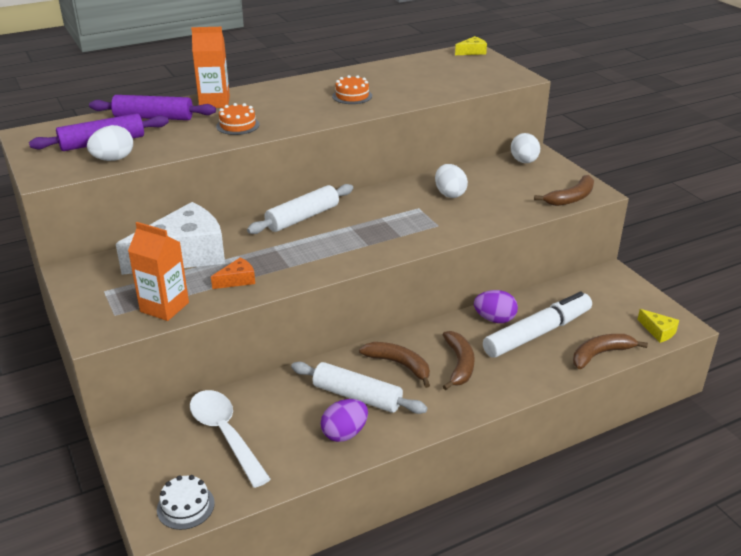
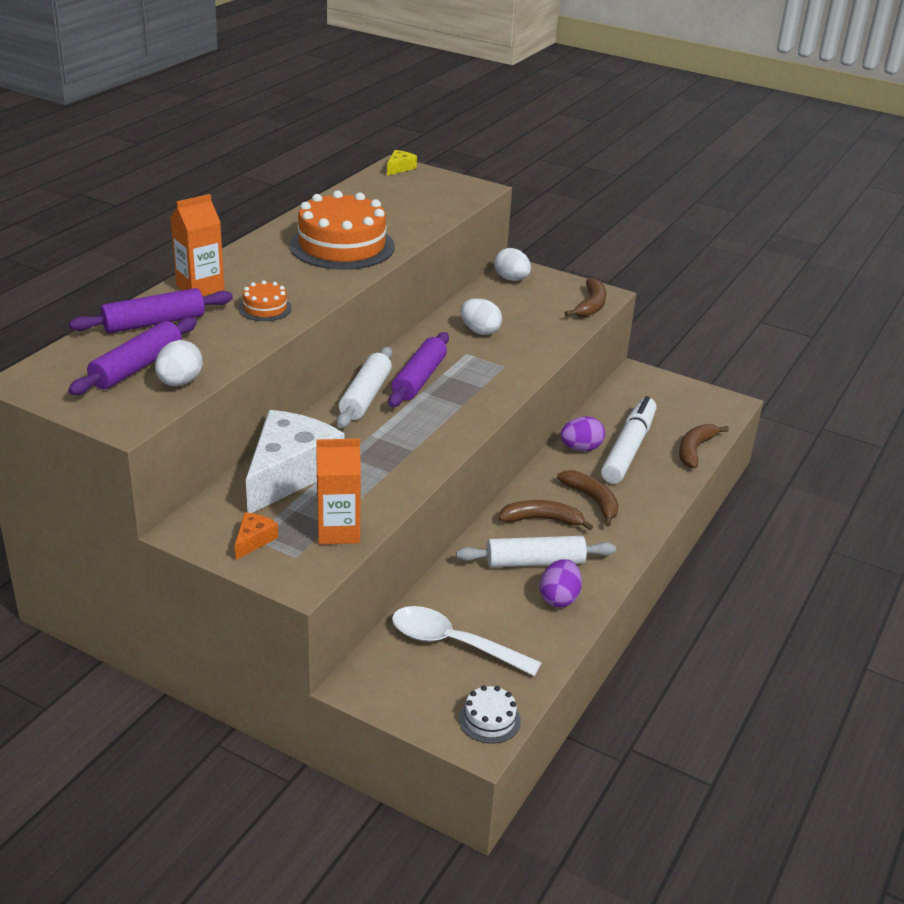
camera: 35 degrees left, 0 degrees up
orange cheese [211,257,255,289] -> orange cheese moved to [235,512,278,560]
orange cake [332,75,372,104] -> orange cake [289,190,395,270], size x2.20
yellow cheese [637,309,679,343] -> none
none -> purple rolling pin [388,332,449,407]

